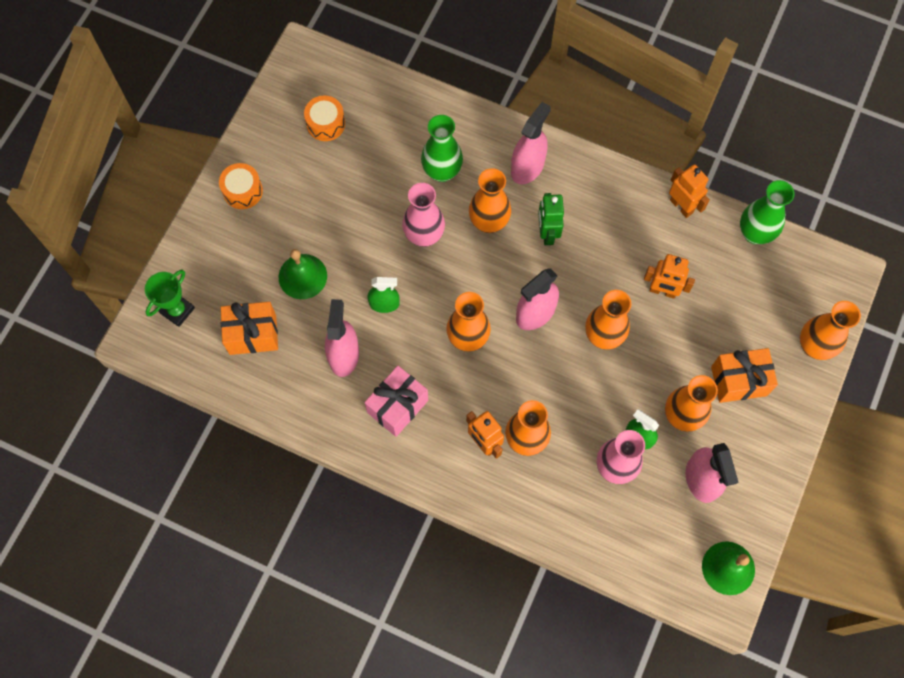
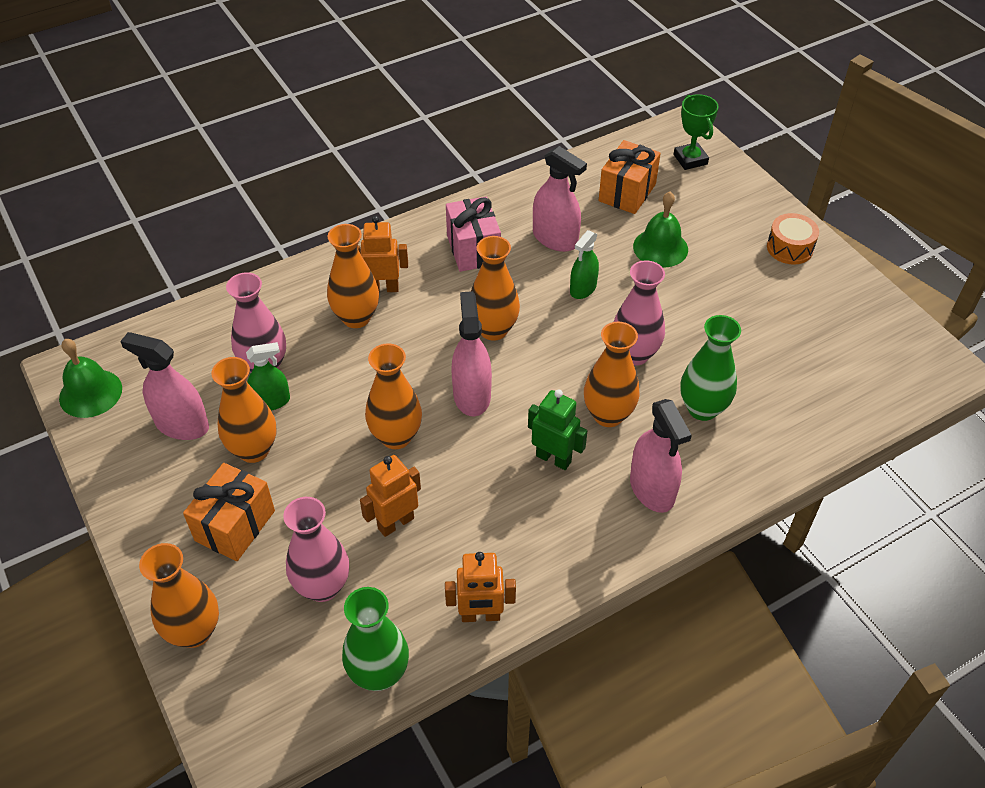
camera: 125 degrees right, 20 degrees down
orange drum [304,96,345,141] -> none
none -> pink vase [283,497,349,602]

